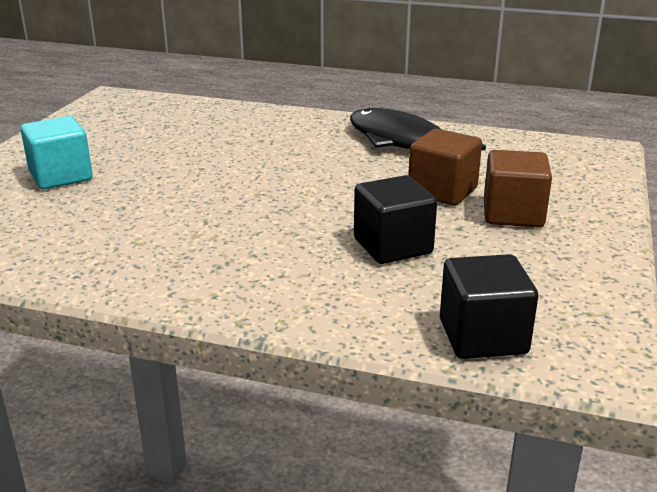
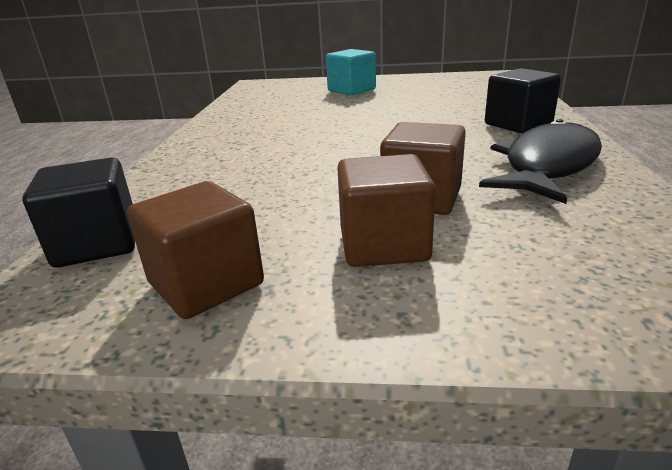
camera: 80 degrees right, 0 degrees up
black cube [354,175,437,264] -> black cube moved to [485,68,561,133]
none -> brown cube [127,181,264,319]

